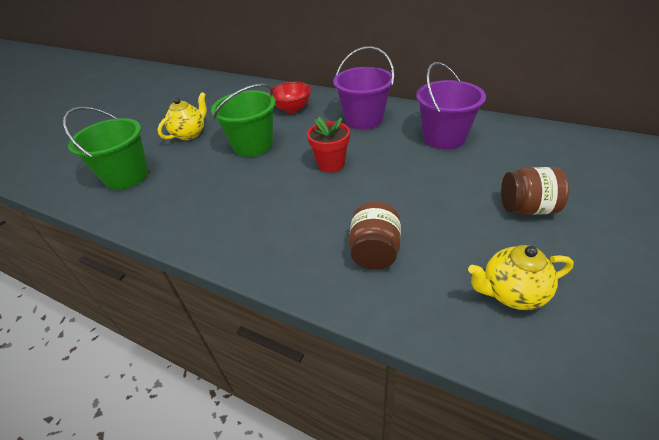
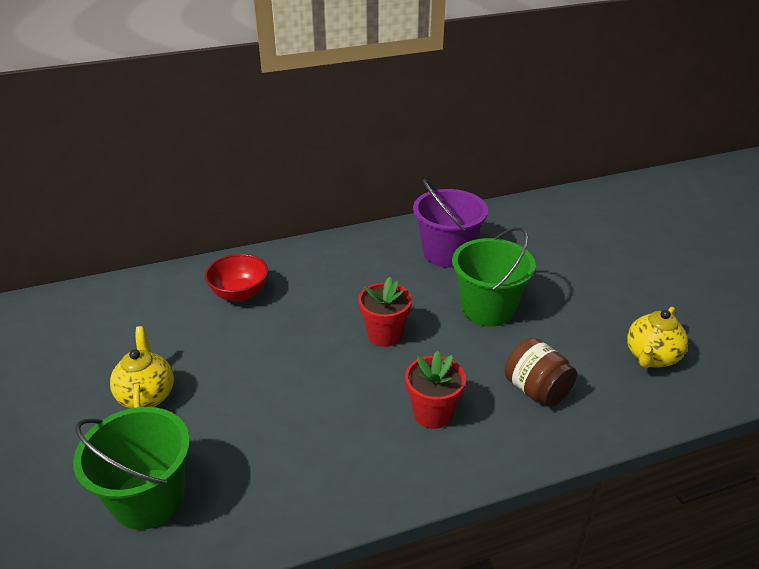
camera: 50 degrees left, 5 degrees down
green bucket [211,84,276,157] -> green bucket moved to [452,227,536,326]
purple bucket [333,46,394,129] -> none
brown jar [501,167,569,215] -> none
none -> red flower pot [405,351,466,429]

